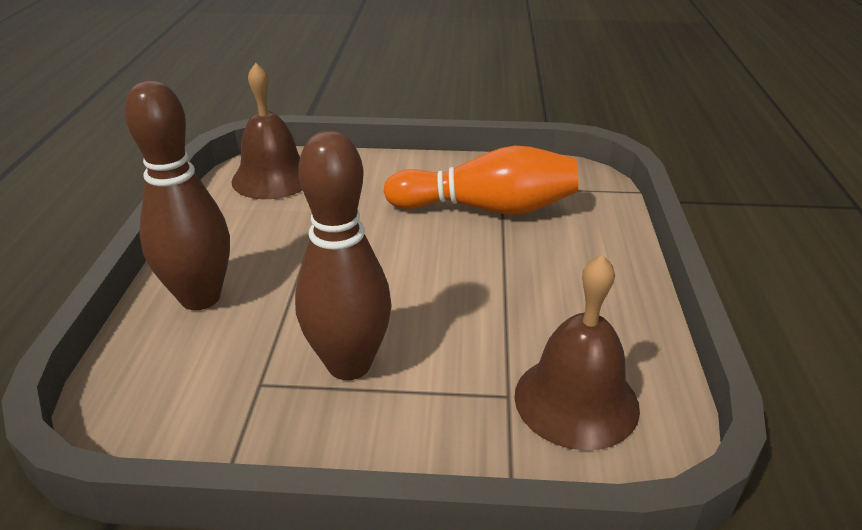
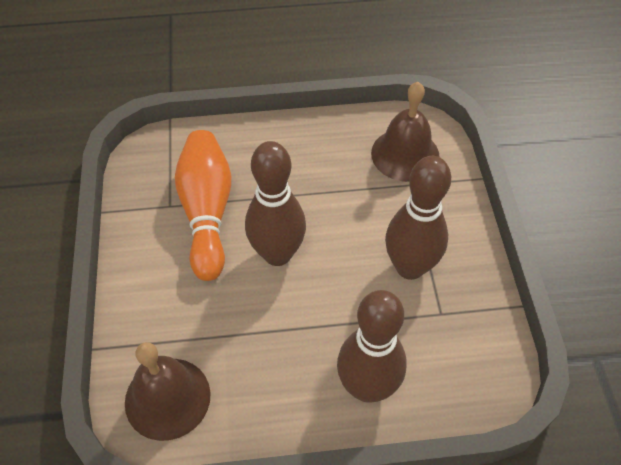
camera: 100 degrees left, 20 degrees up
none -> brown bowling pin [245,141,306,266]

